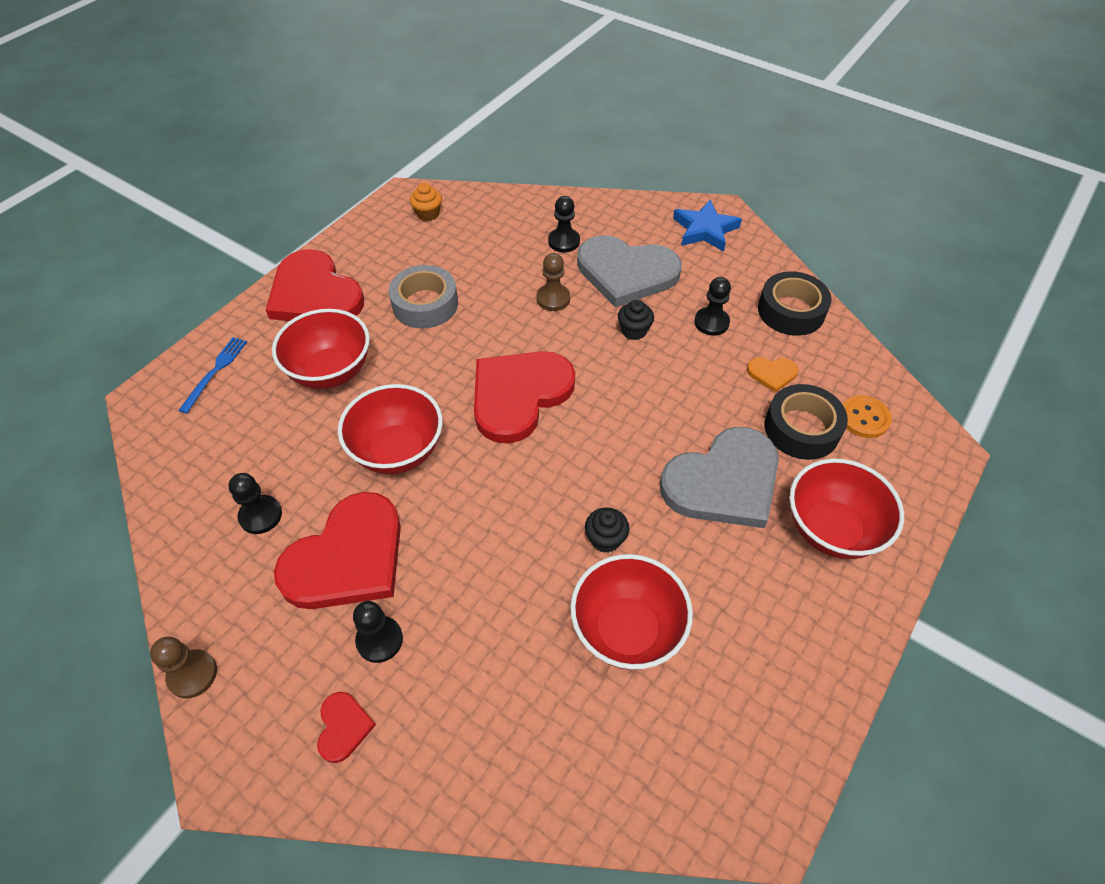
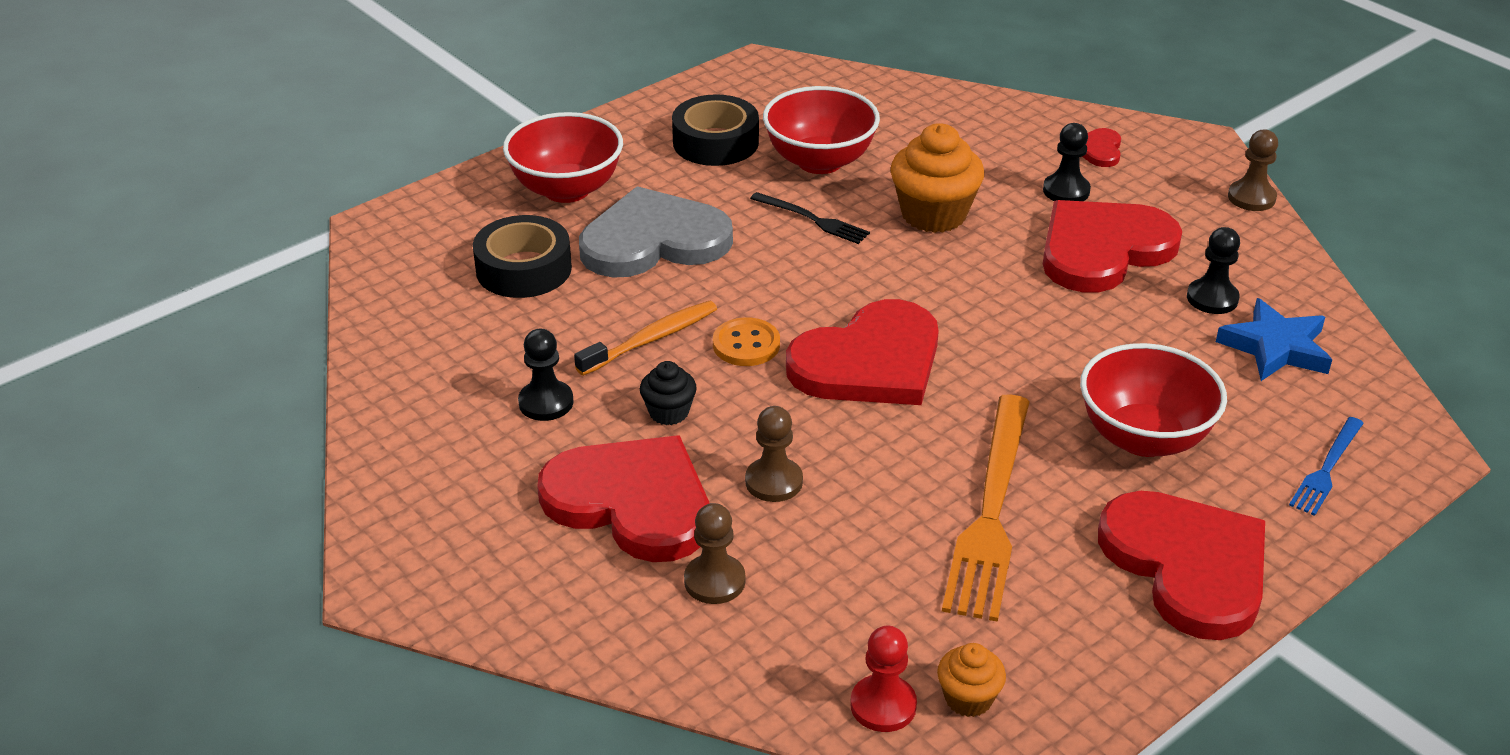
camera: 165 degrees left, 15 degrees down
red bowl [338,384,443,474] -> none
grey tape [389,265,458,328] -> orange fork [942,394,1030,622]
black pawn [548,196,580,253] -> brown pawn [684,503,745,604]
grey heart [577,235,682,307] -> red heart [537,436,710,562]
black cupcake [585,507,630,553] -> black fork [750,192,870,244]
blue star [673,200,742,252] -> blue star moved to [1216,298,1332,381]
orange heart [747,357,798,392] -> none
black tape [758,271,832,336] -> black tape moved to [672,94,759,166]
orange button [843,395,892,438] -> orange button moved to [713,317,780,366]
none -> orange toothbrush [574,301,717,376]
none -> red pawn [850,626,917,732]
none -> orange cupcake [890,123,984,233]

